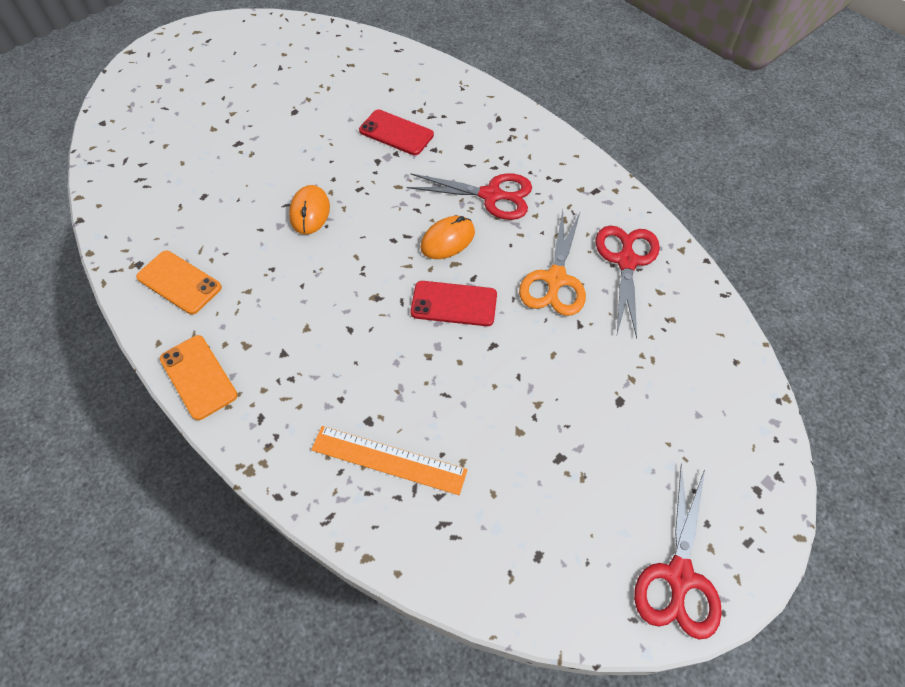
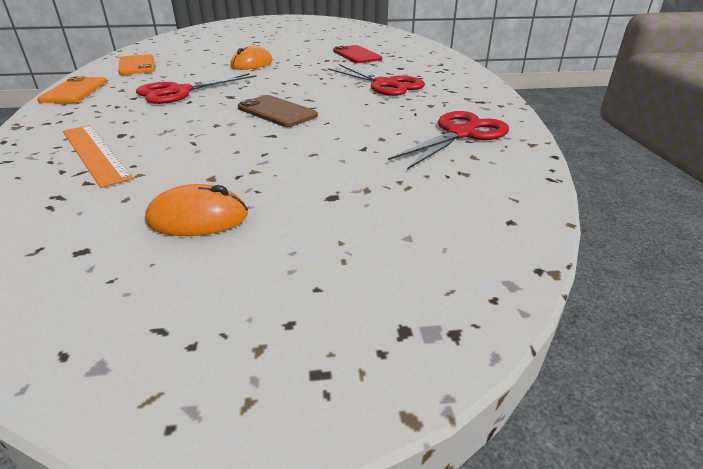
camera: 35 degrees right, 25 degrees down
red phone [410,281,497,326] -> brown phone [238,95,318,127]
orange mouse [420,216,475,259] -> orange mouse moved to [145,184,248,236]
orange scissors [519,210,586,316] -> none
red scissors [634,463,722,639] -> red scissors moved to [136,73,257,104]

